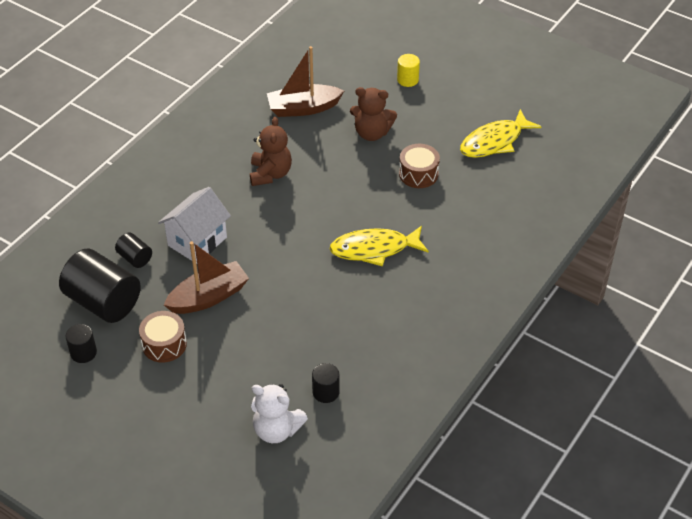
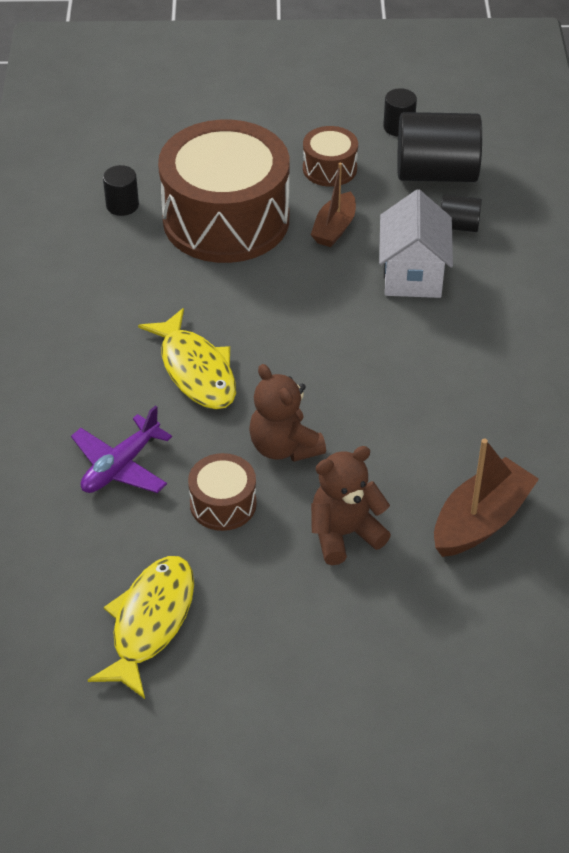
camera: 145 degrees right, 0 degrees up
brown boat [164,241,249,314] -> brown boat [311,163,356,247], size x0.66
brown teddy bear [250,117,292,186] -> brown teddy bear moved to [249,364,326,462]
white teddy bear [251,384,308,443] -> none
yellow fish [330,226,429,266] -> yellow fish turned 105 degrees clockwise [138,308,236,409]
yellow cylinder [397,54,420,87] -> none
none -> purple plane [71,406,172,493]
none -> brown drum [158,120,290,263]

